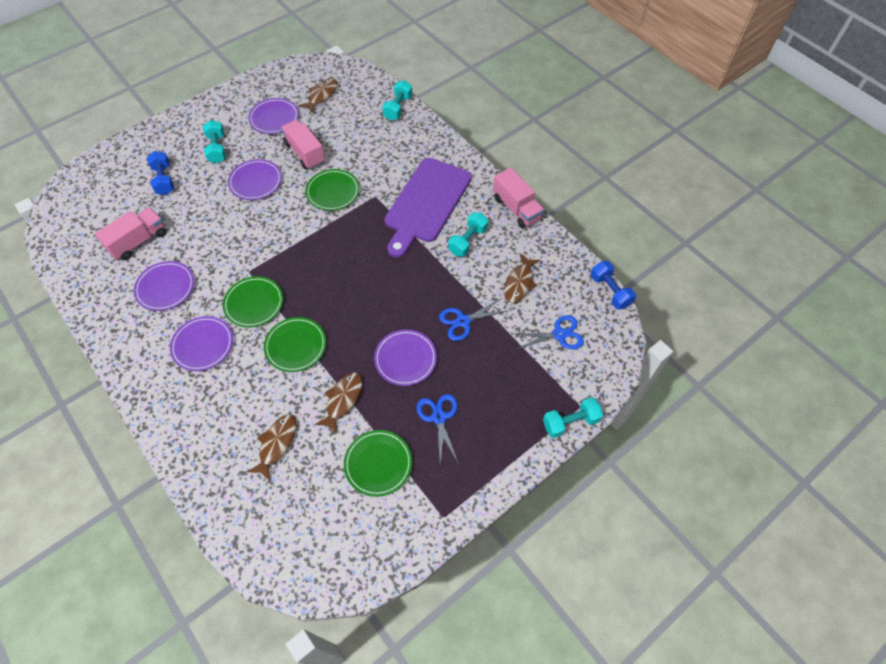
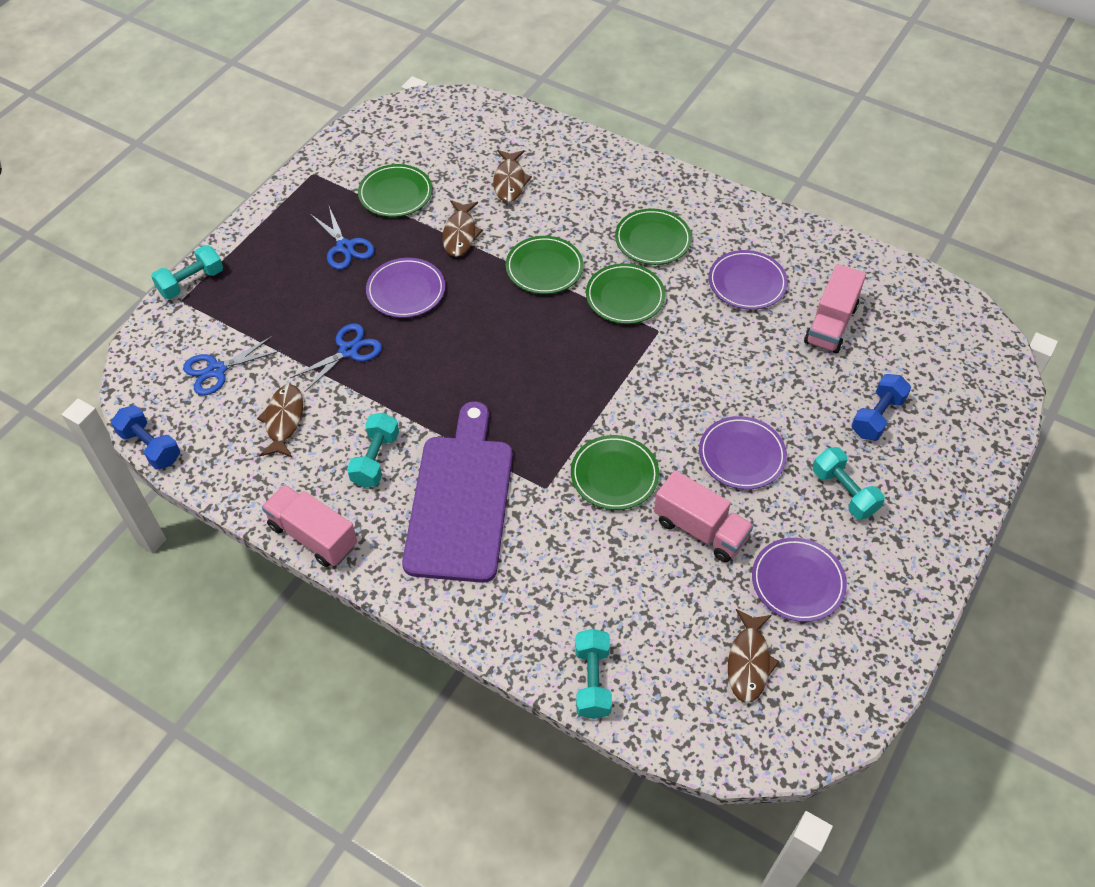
camera: 160 degrees right, 5 degrees down
blue dumbbell [147,151,174,195] -> blue dumbbell turned 75 degrees clockwise [851,374,911,441]
purple plate [170,316,233,371] -> green plate [615,208,692,265]

